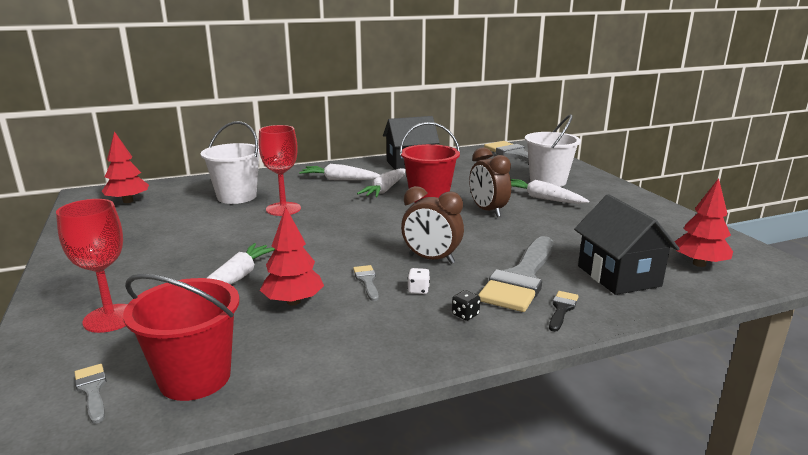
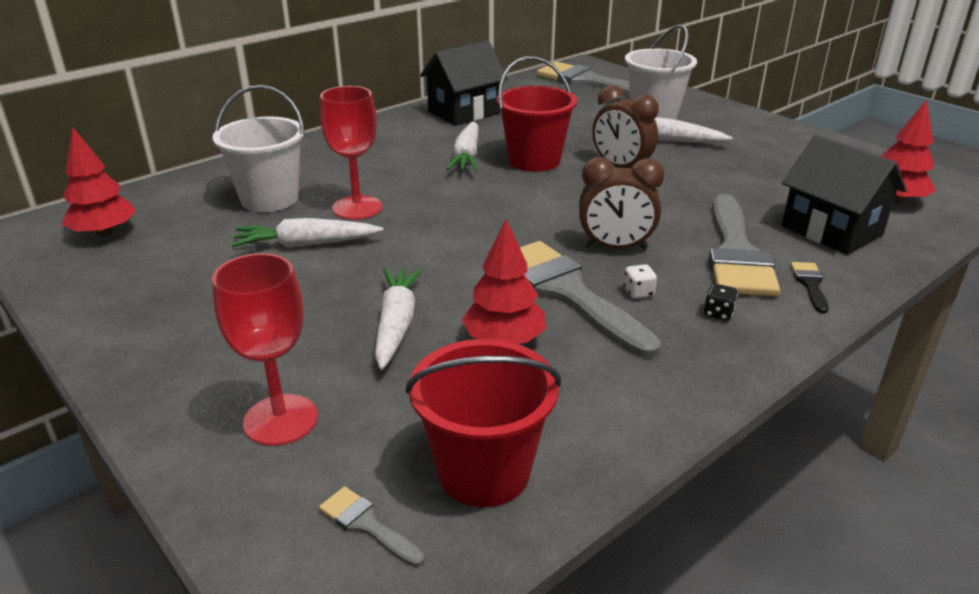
camera: 20 degrees left, 10 degrees up
white carrot [299,164,380,180] -> white carrot moved to [231,218,383,248]
grey brush [353,265,379,301] -> grey brush [520,241,661,358], size x2.39

